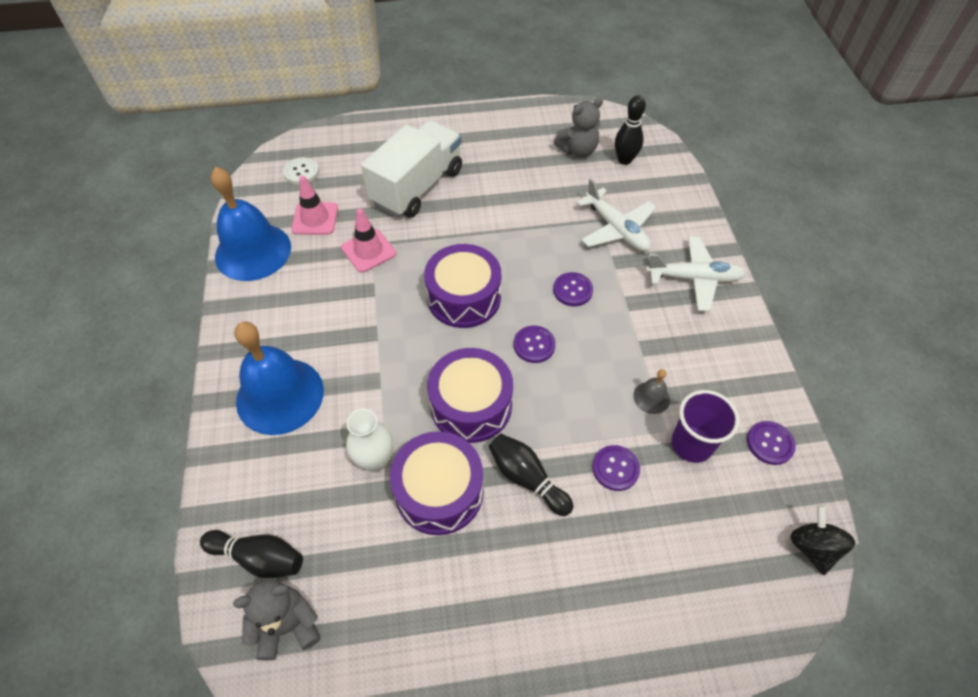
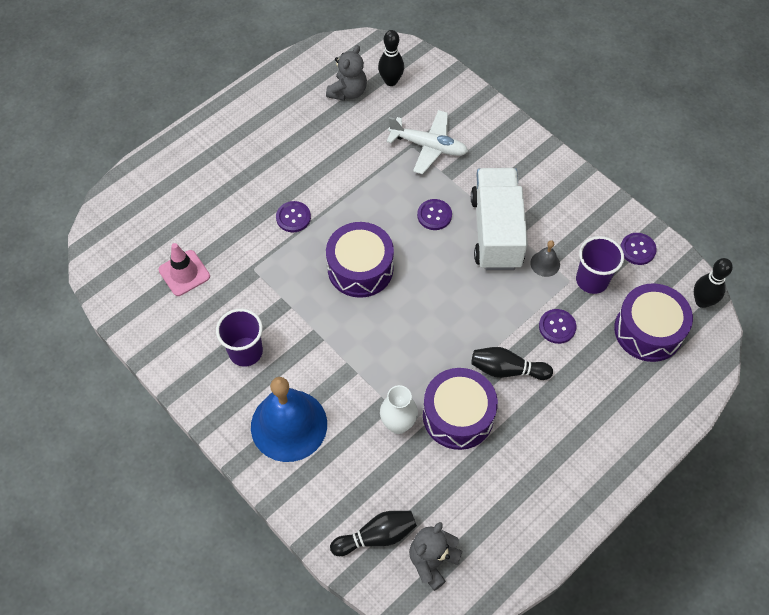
camera: 35 degrees left, 5 degrees up
blue bell [210,167,291,281] -> none
white button [283,157,319,185] -> none
pink traffic cone [341,208,396,273] -> none
white truck [361,120,462,218] -> white truck moved to [471,168,528,270]
purple drum [427,348,513,443] -> purple drum moved to [614,283,693,362]
purple button [514,325,556,363] -> purple button moved to [276,201,311,232]
white plane [646,236,746,311] -> none
black spinning top [790,505,855,575] -> black bowling pin [694,258,733,308]
none -> purple cup [216,308,263,367]

